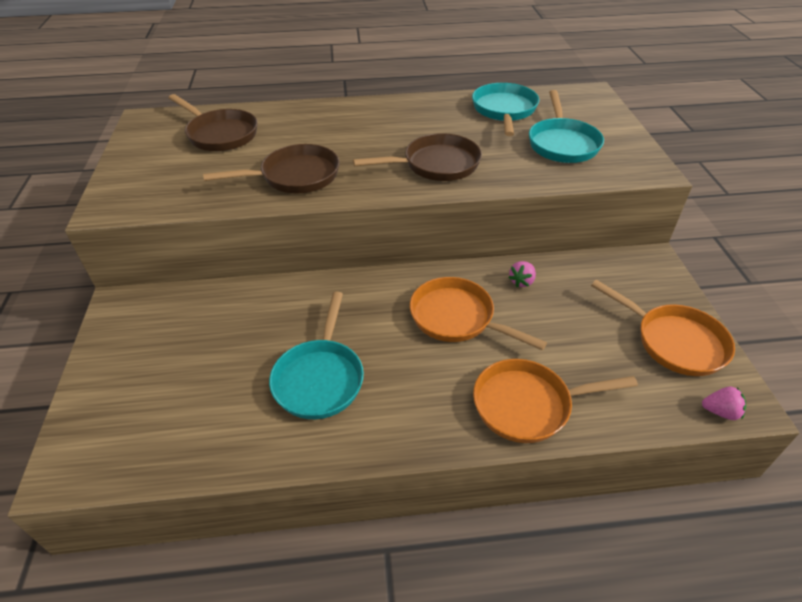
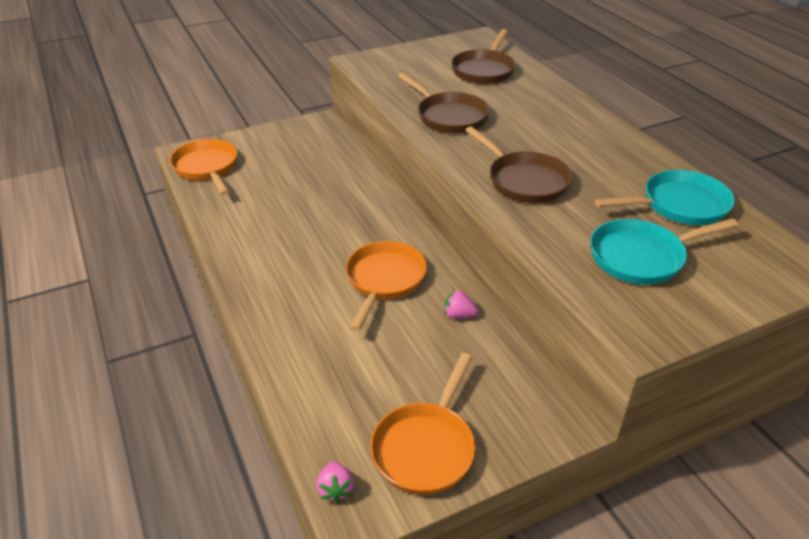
camera: 70 degrees right, 5 degrees down
turquoise pan [269,292,364,419] -> none
orange pan [473,359,638,443] -> orange pan moved to [170,139,237,195]

